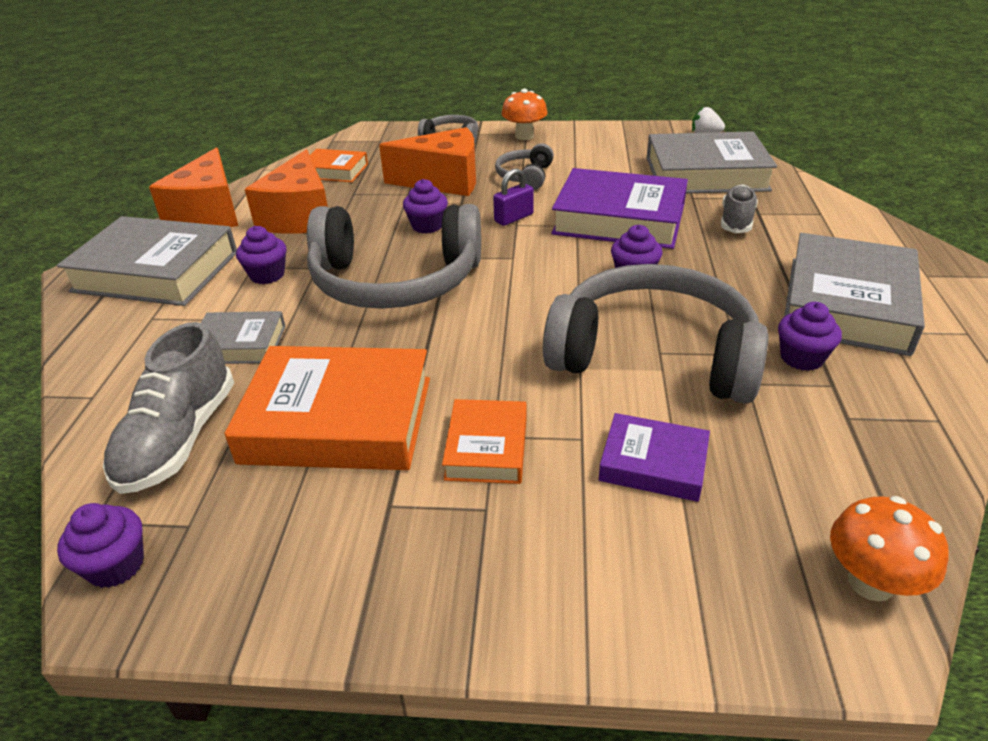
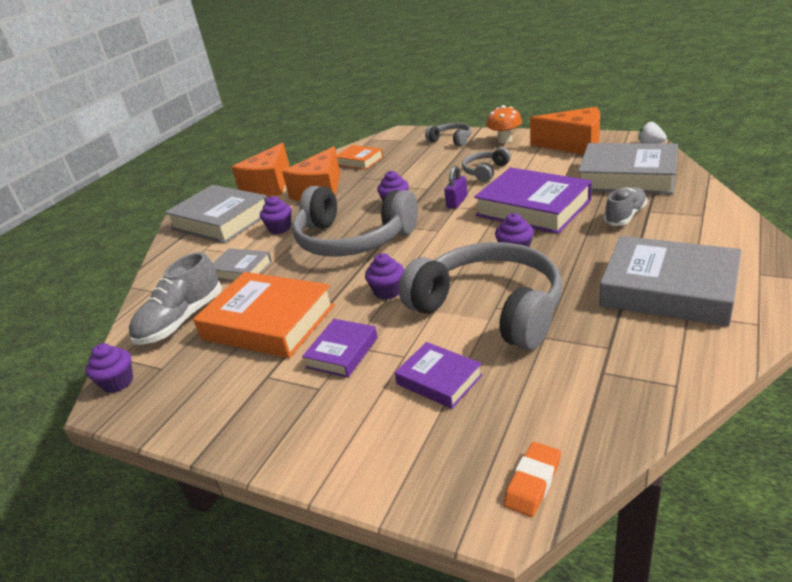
camera: 25 degrees right, 5 degrees down
orange cheese [379,127,476,196] -> orange cheese moved to [530,107,600,155]
orange book [442,399,527,484] -> purple book [302,319,378,378]
purple padlock [493,168,534,226] -> purple padlock turned 45 degrees counterclockwise [444,166,468,209]
purple cupcake [778,302,842,371] -> purple cupcake moved to [365,253,404,300]
grey book [784,233,925,356] -> grey book turned 75 degrees clockwise [599,236,742,326]
orange mushroom [830,496,949,601] -> orange eraser [504,442,561,517]

